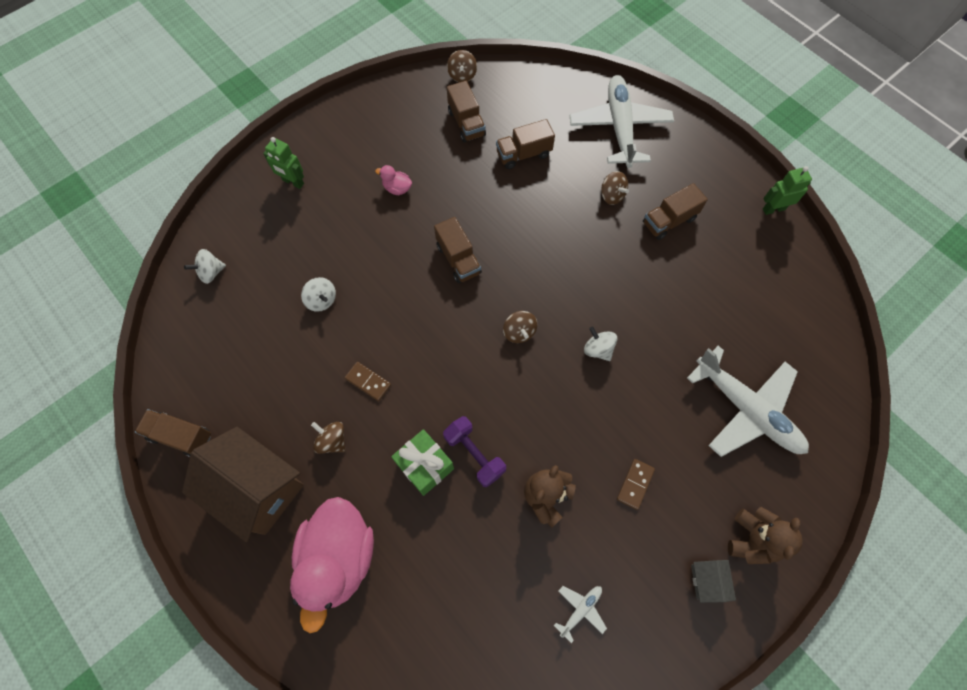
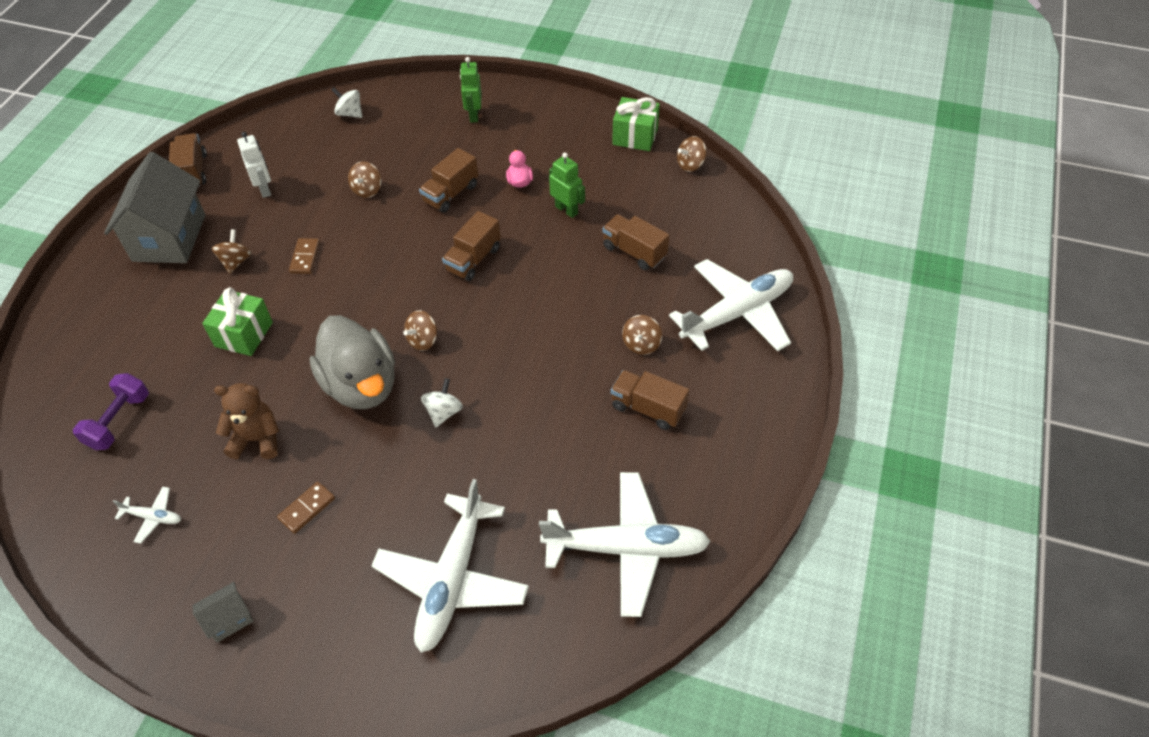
camera: 60 degrees right, 15 degrees down
brown house [182,427,304,542] -> grey house [104,152,205,263]
pink duck [290,497,374,633] -> none
white spinning top [301,277,336,312] -> brown spinning top [348,161,381,198]
purple dumbbell [443,416,506,487] -> purple dumbbell moved to [73,373,149,450]
brown truck [447,81,486,143] -> brown truck moved to [419,148,478,213]
brown domino [617,459,655,510] -> brown domino turned 45 degrees counterclockwise [277,482,335,534]
brown teddy bear [728,507,803,564] -> none
green robot [763,166,812,215] -> green robot moved to [549,153,585,218]
none -> white robot [237,132,271,198]
none -> grey duck [310,315,395,409]
none -> white plane [539,472,711,617]
none -> green gift [612,97,660,151]

